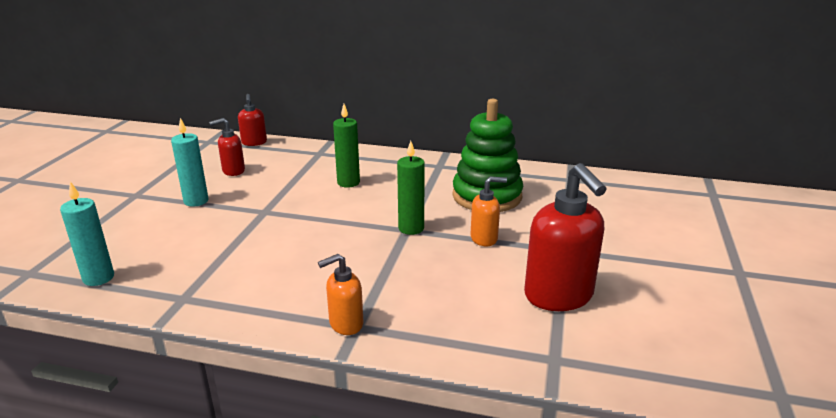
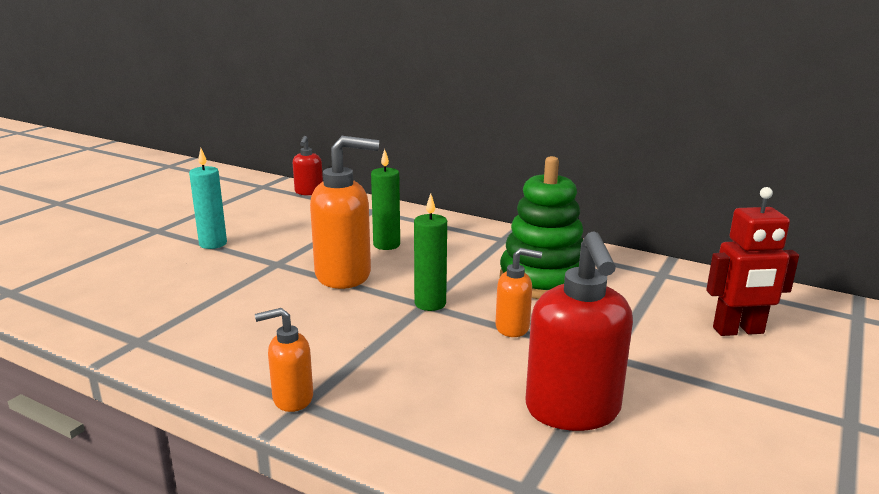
camera: 15 degrees right, 5 degrees down
turquoise candle [60,182,114,286] -> none
red soap dispenser [209,118,245,176] -> none
none -> orange soap dispenser [310,136,379,289]
none -> red robot [706,187,799,336]

